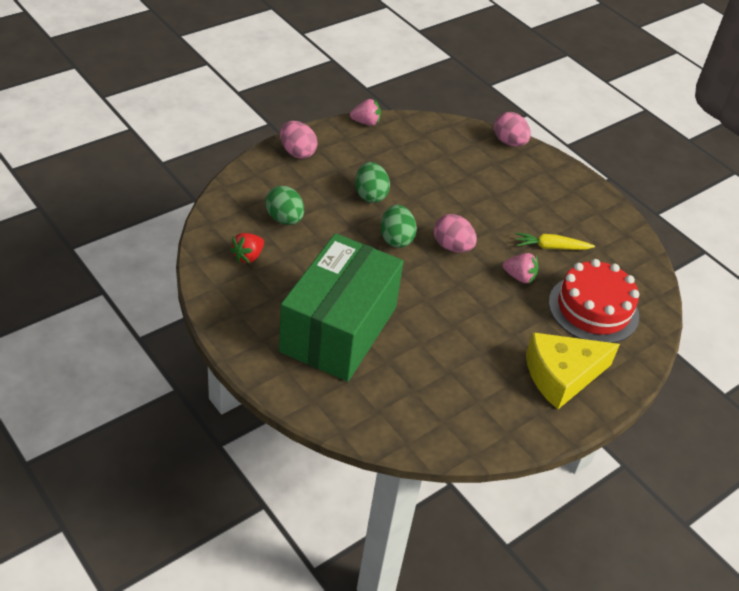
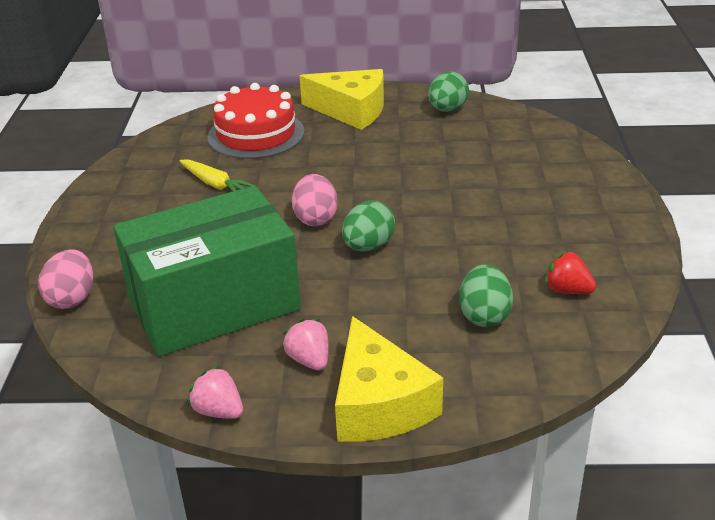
camera: 135 degrees left, 10 degrees down
red strawberry [230,233,264,263] -> red strawberry turned 135 degrees counterclockwise [545,250,596,294]
green box [279,233,404,382] -> green box moved to [113,186,301,356]
pink egg [280,121,318,159] -> yellow cheese [335,316,443,442]
green egg [355,162,390,203] -> green egg moved to [428,72,469,112]
pink strawberry [503,253,538,283] -> pink strawberry moved to [282,319,329,371]

